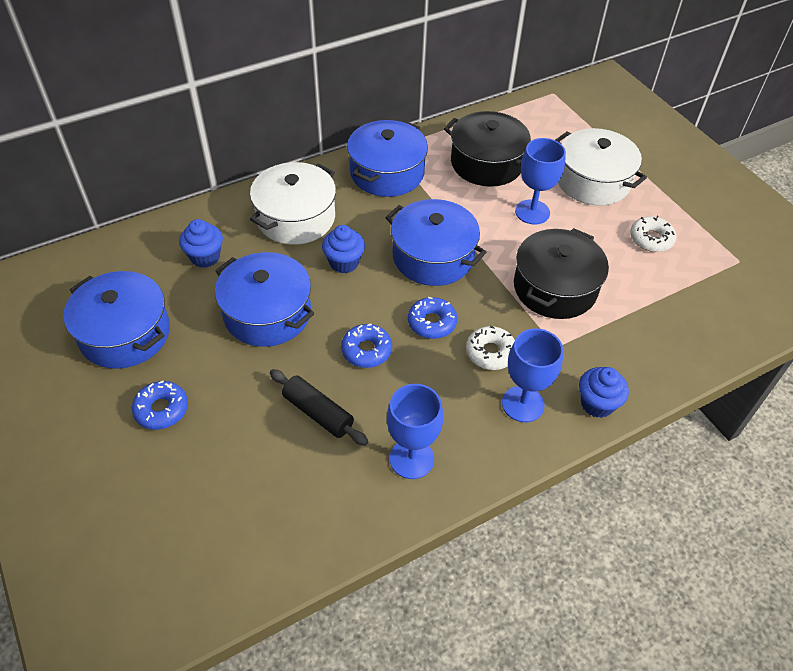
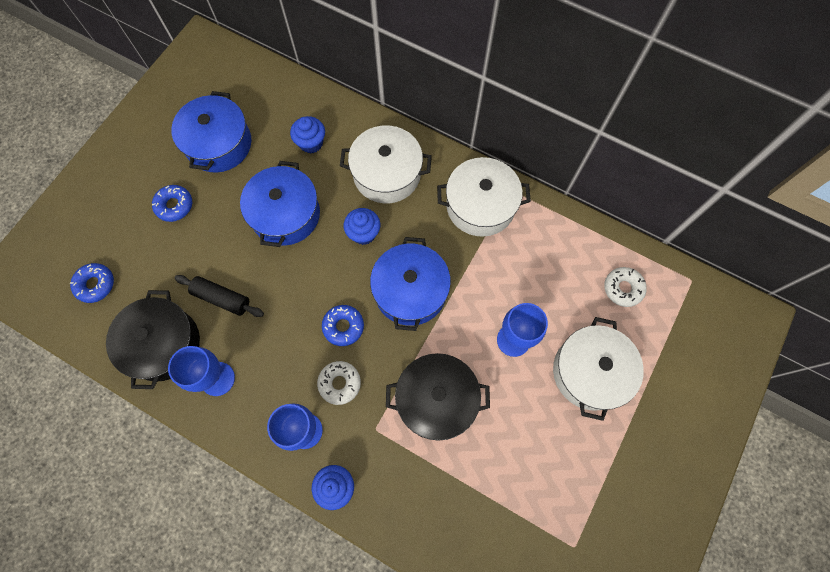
camera: 60 degrees right, 20 degrees up
black rolling pin [270,369,368,446] -> black rolling pin turned 75 degrees counterclockwise [175,275,264,317]
blue donut [341,324,392,368] -> blue donut moved to [70,263,114,303]
blue pot [347,120,428,197] -> white pot [437,157,531,237]
black pot [444,111,531,187] -> black pot moved to [106,290,200,389]
white donut [630,216,676,252] -> white donut moved to [604,267,647,307]

